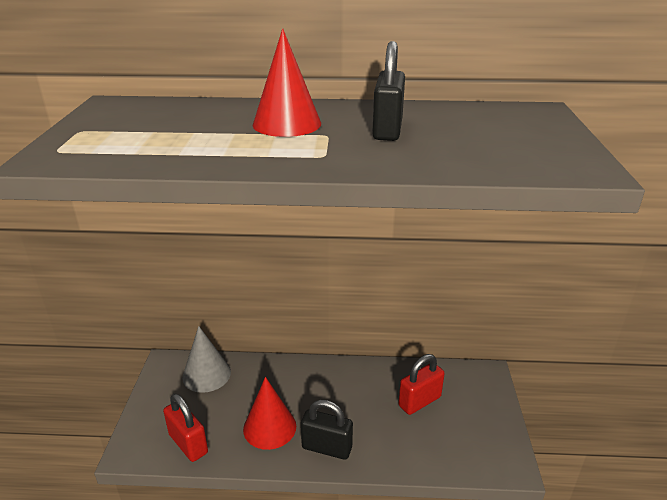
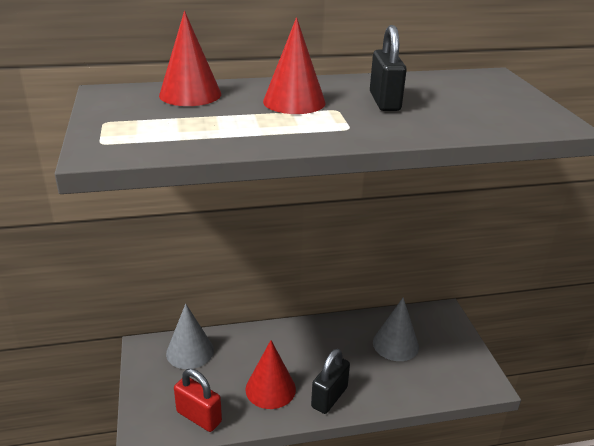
camera: 15 degrees left, 0 degrees up
black padlock [301,399,353,460] -> black padlock turned 60 degrees counterclockwise [311,349,350,414]
red padlock [398,354,445,415] -> grey cone [373,298,419,361]
none -> red cone [159,11,221,106]

